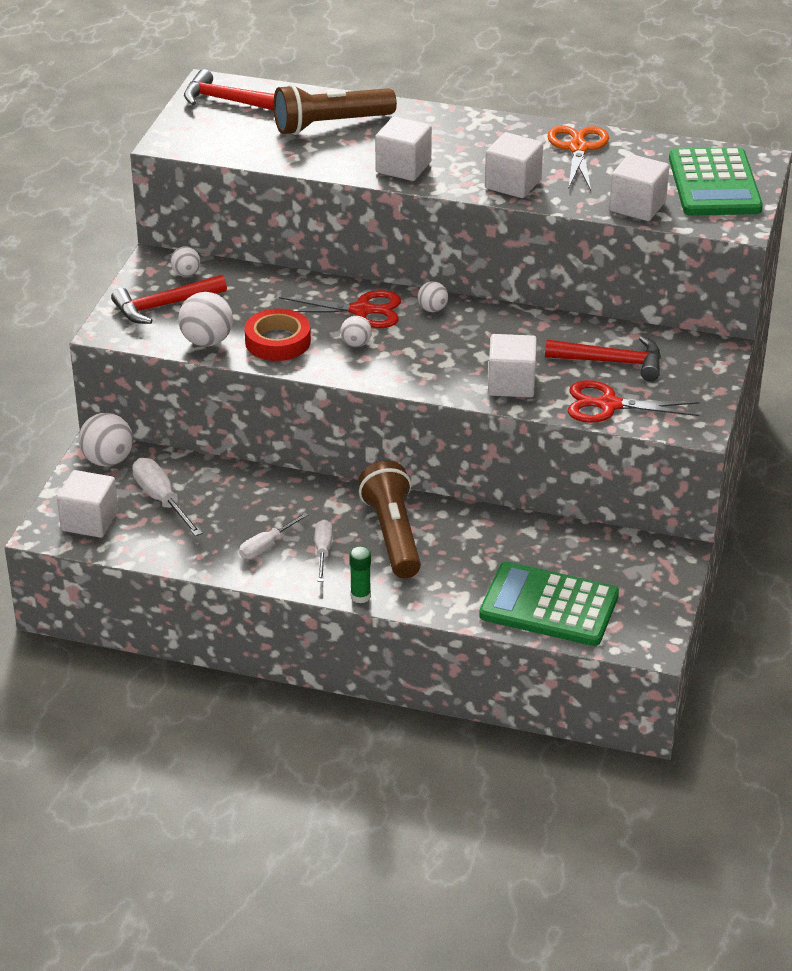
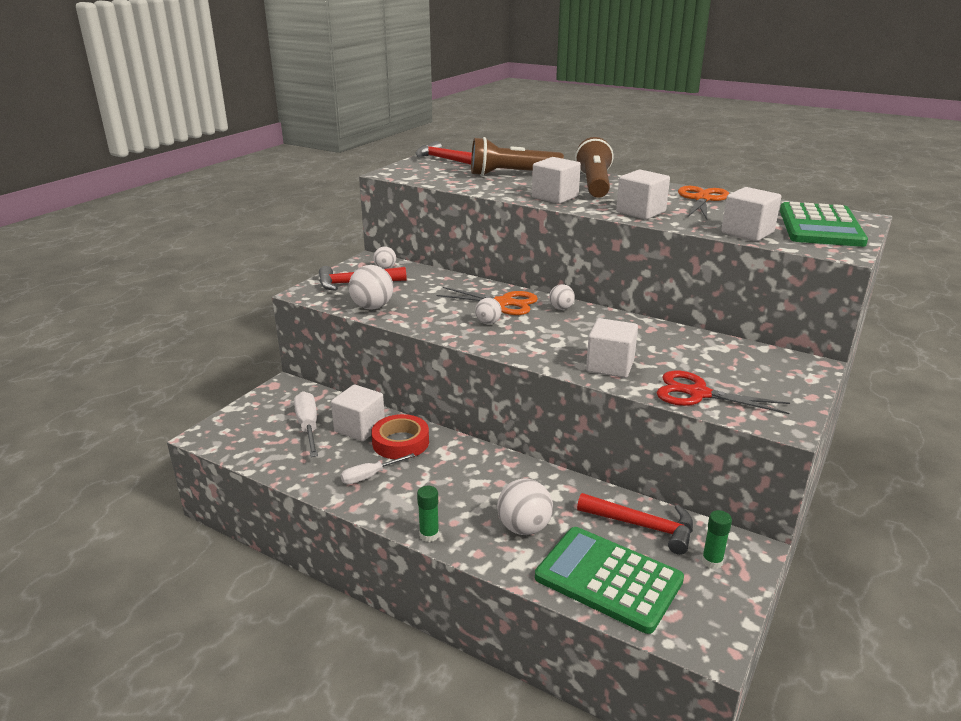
camera: 15 degrees right, 10 degrees down
white cube [57,470,118,538] -> white cube moved to [331,385,385,441]
white ball [79,413,133,467] -> white ball moved to [497,478,553,535]
red tape [244,309,311,361] -> red tape moved to [371,414,429,459]
red scissors [279,290,401,328] -> orange scissors [436,287,538,315]
white screwdriver [315,519,332,582] -> none
brown flashlight [358,461,421,578] -> brown flashlight moved to [575,137,613,198]
red hammer [545,336,661,381] -> red hammer moved to [577,493,693,555]
none -> green glue stick [702,510,732,569]

